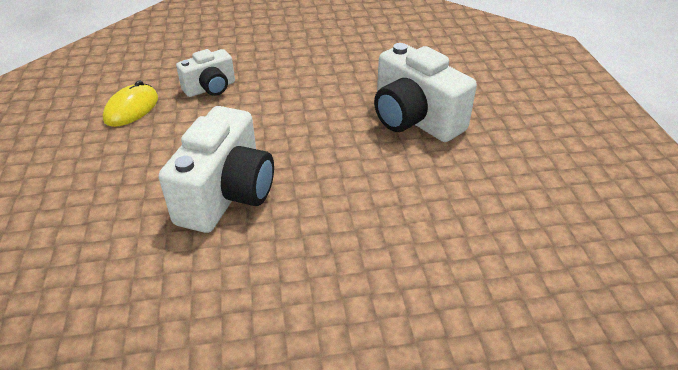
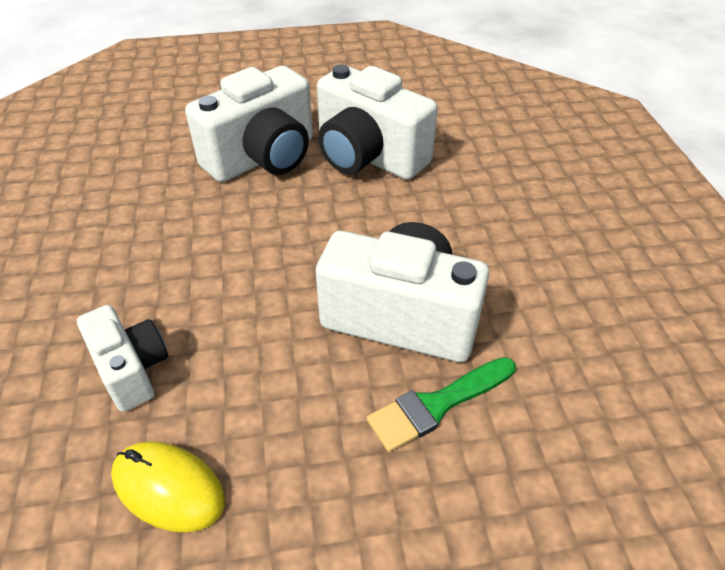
camera: 90 degrees left, 5 degrees up
none -> white camera [317,65,438,180]
none -> green brush [367,357,516,452]

